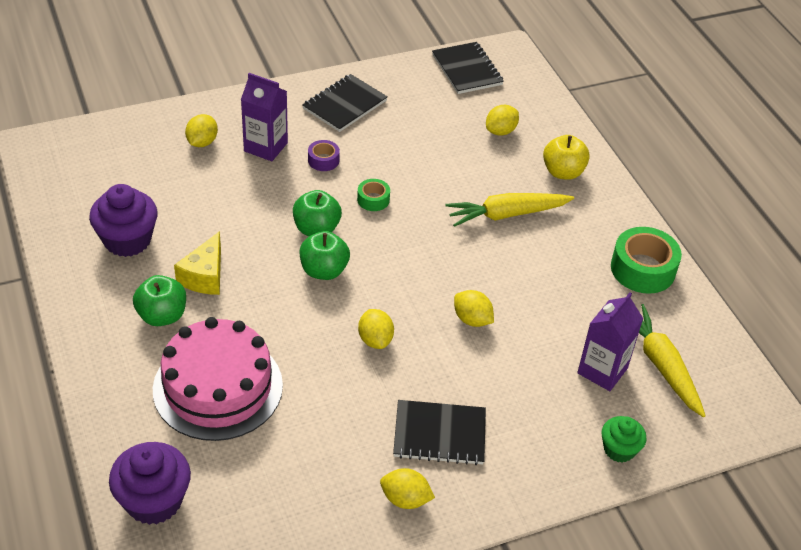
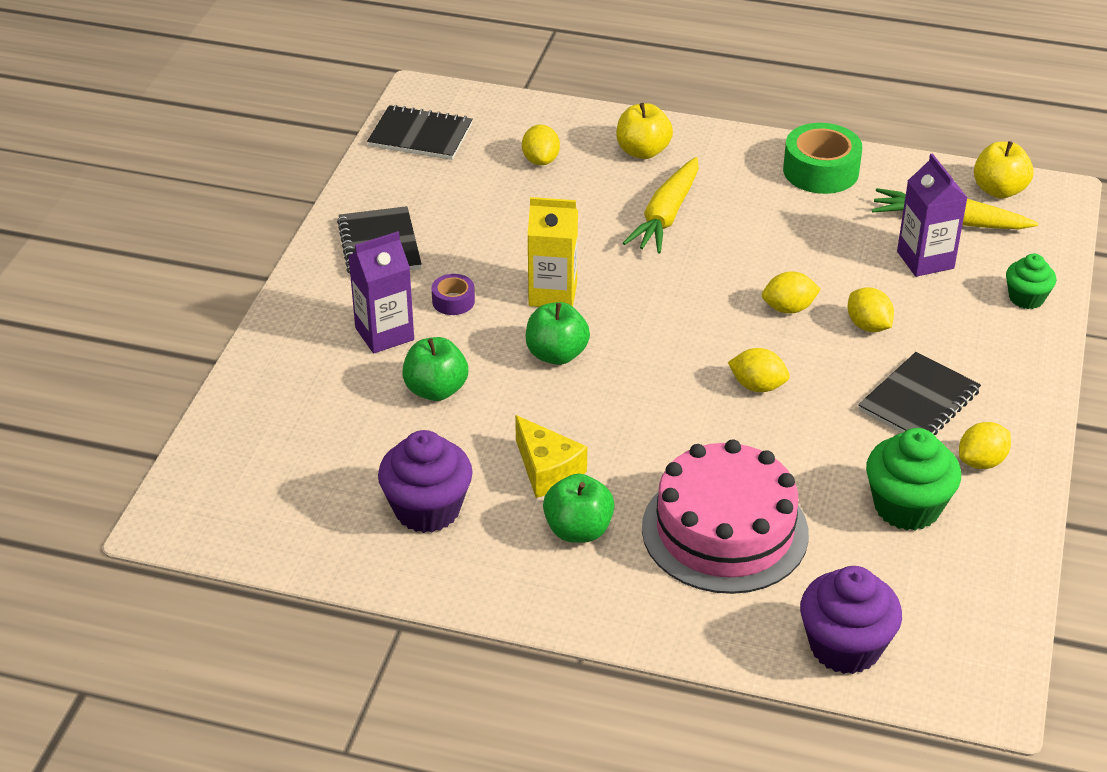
camera: 50 degrees left, 5 degrees down
yellow lemon [185,114,218,147] -> yellow lemon moved to [848,287,894,332]
green apple [300,231,350,280] -> green apple moved to [402,337,468,401]
green tape [357,179,390,211] -> yellow carton [527,197,578,307]
none -> green cupcake [866,428,961,530]
none -> yellow apple [974,141,1034,199]

